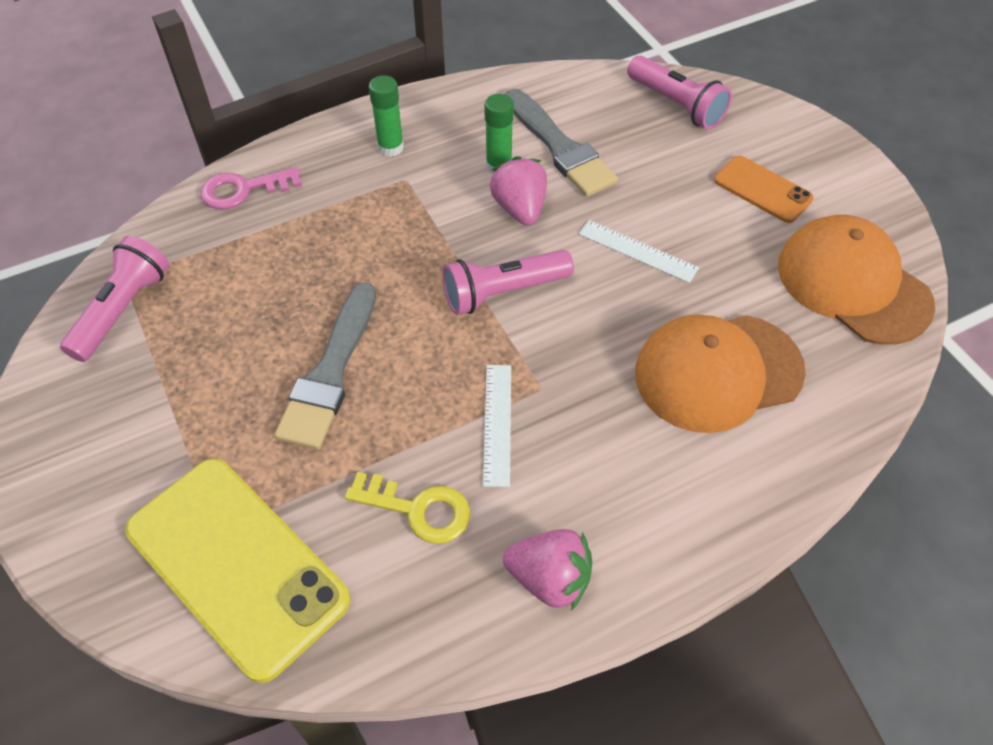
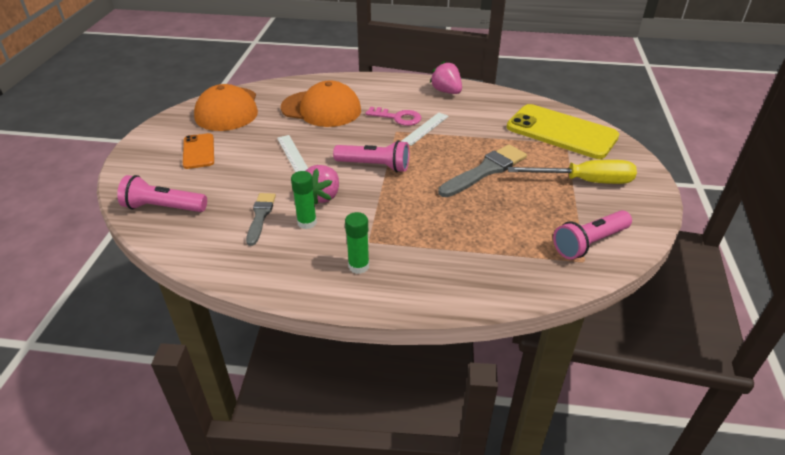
camera: 145 degrees left, 15 degrees down
yellow phone [125,458,350,683] -> yellow phone turned 45 degrees counterclockwise [507,104,619,159]
pink key [201,167,302,209] -> pink key moved to [366,107,421,126]
yellow key [345,472,471,544] -> none
grey brush [506,89,618,197] -> grey brush [246,193,276,246], size x0.63
pink flashlight [627,55,732,129] -> pink flashlight turned 75 degrees counterclockwise [117,175,207,212]
none -> yellow screwdriver [507,160,637,184]

